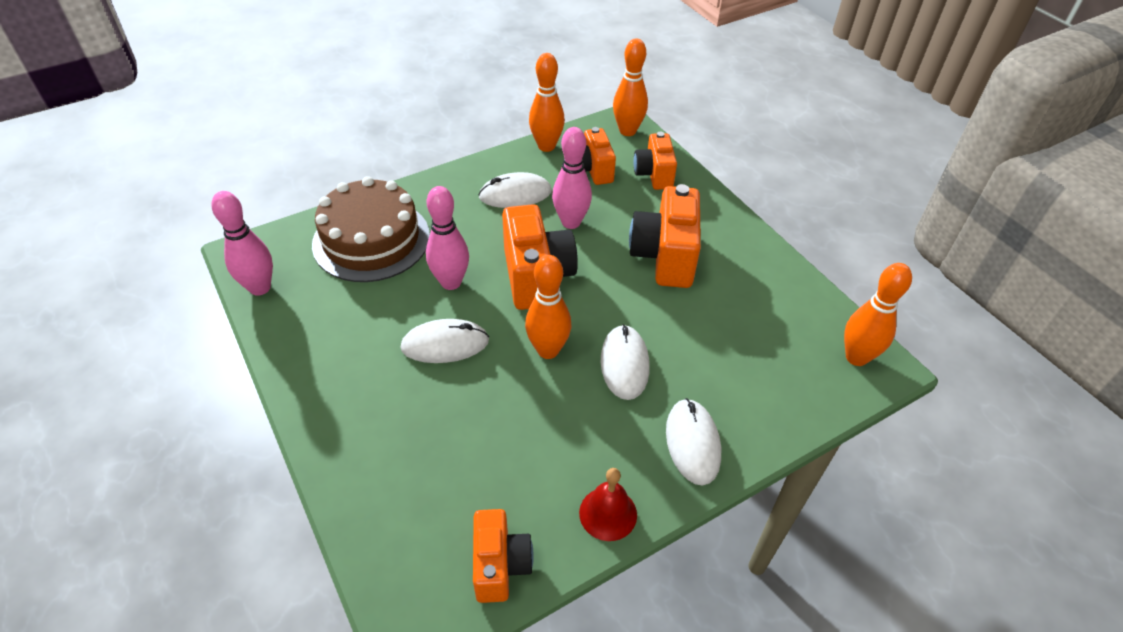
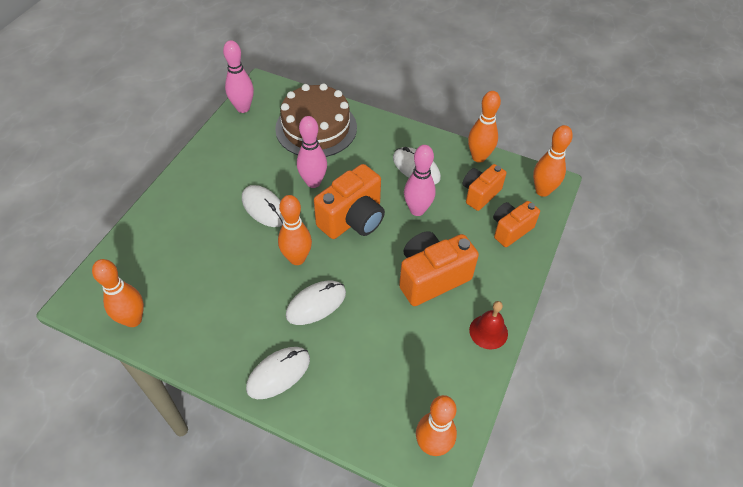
camera: 55 degrees right, 5 degrees up
orange camera [473,509,534,603] -> orange bowling pin [92,259,144,327]
red bell [579,468,637,541] -> red bell moved to [469,301,508,349]

